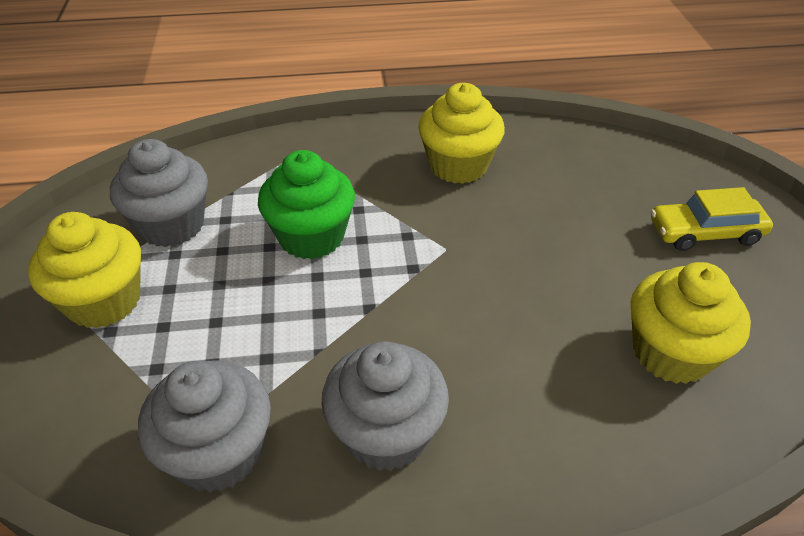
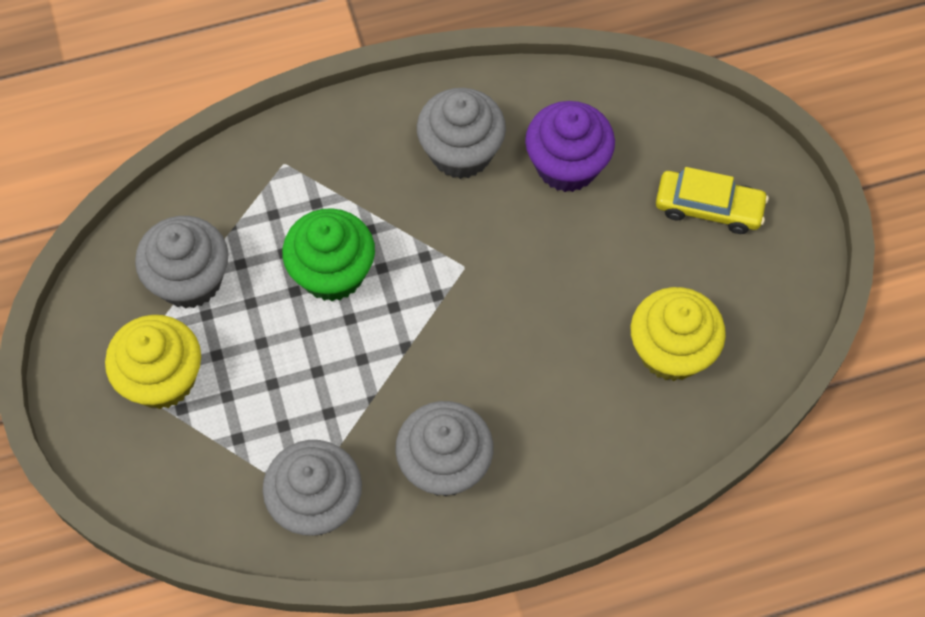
camera: 10 degrees left, 20 degrees up
yellow cupcake [418,83,505,184] -> grey cupcake [417,88,506,179]
yellow car [651,187,773,251] -> yellow car turned 150 degrees counterclockwise [656,167,769,234]
none -> purple cupcake [525,101,615,192]

